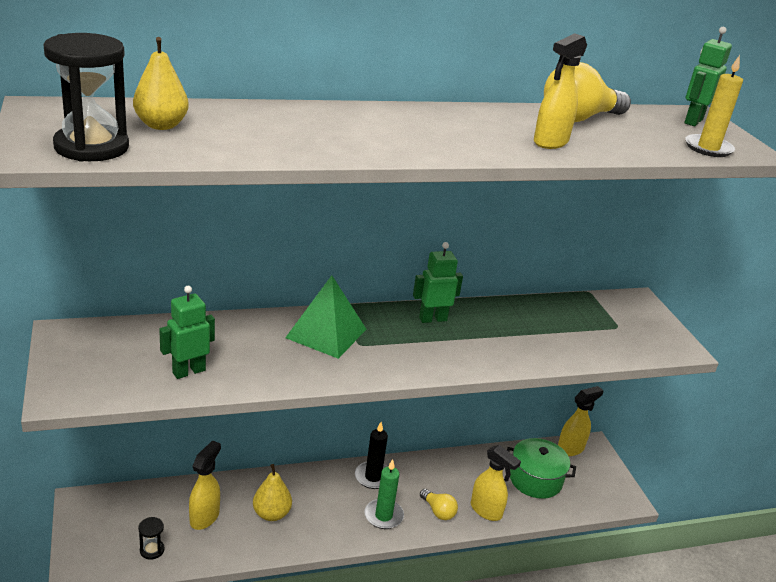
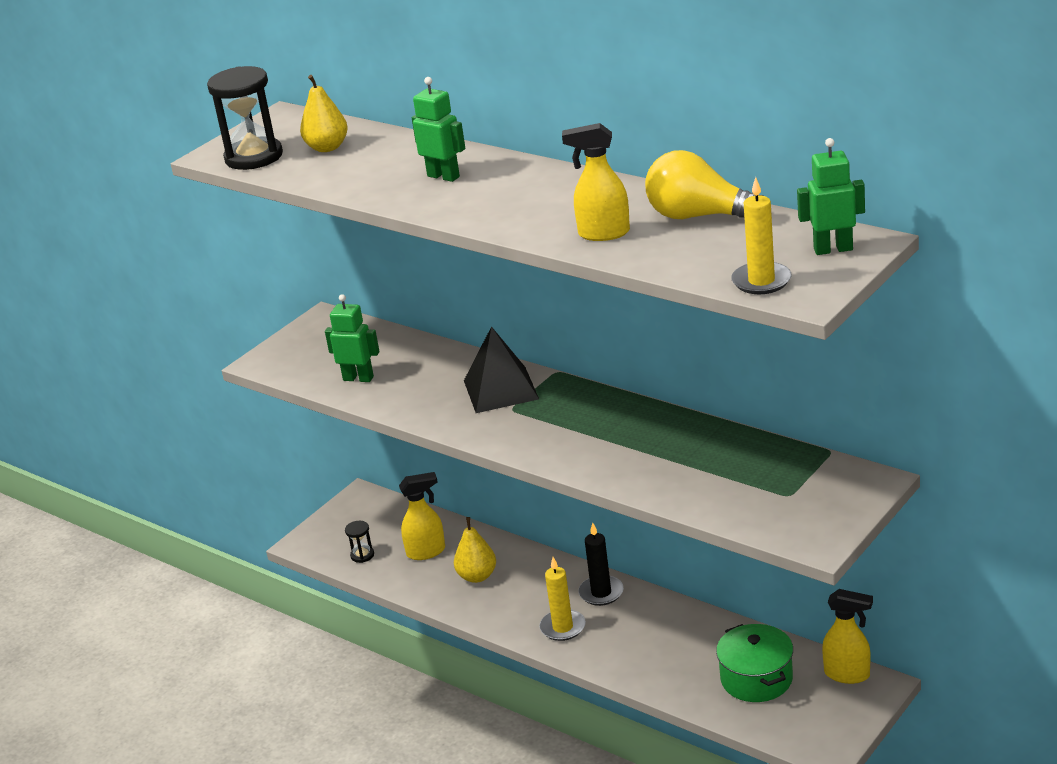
camera: 60 degrees right, 0 degrees up
green pyramid [285,275,366,359] -> black pyramid [464,326,539,413]
green candle [364,459,404,529] -> yellow candle [539,557,586,641]
green robot [413,242,463,323] -> green robot moved to [412,77,465,182]
yellow light bulb [420,489,458,520] -> none
yellow spray bottle [471,445,521,521] -> none

